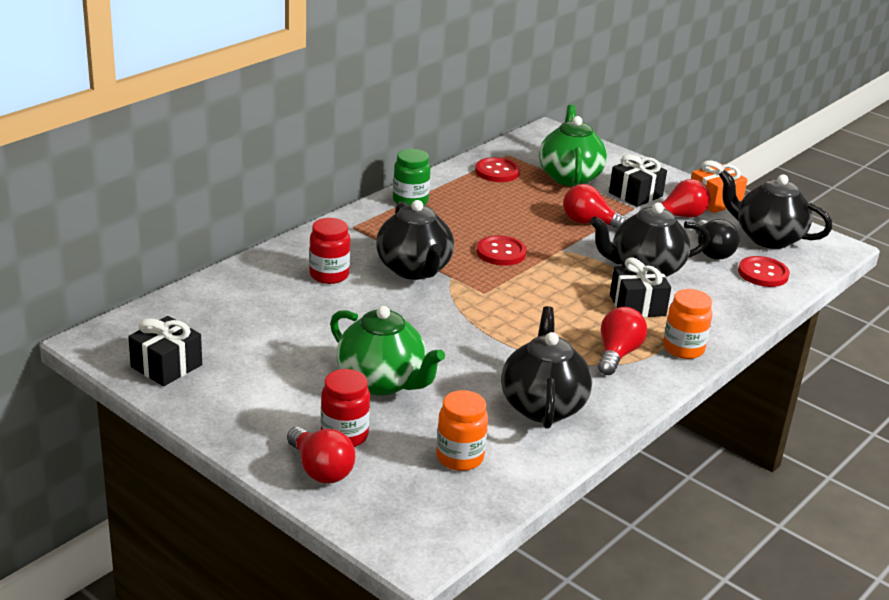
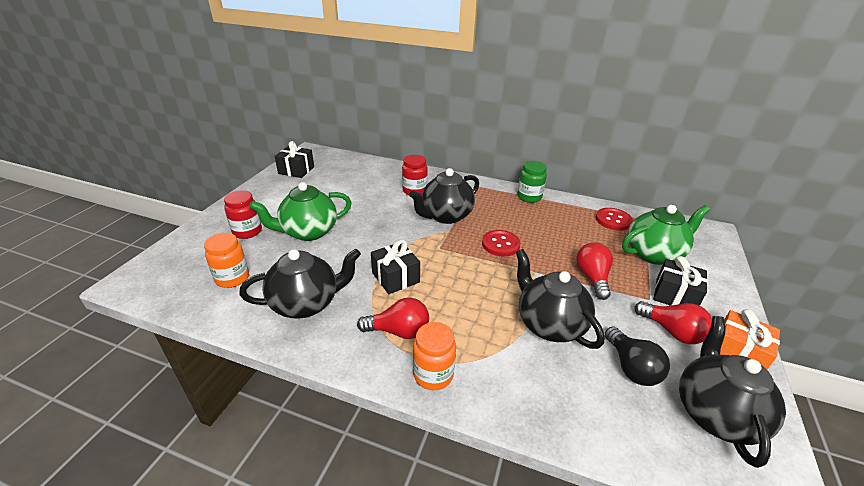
camera: 70 degrees right, 5 degrees up
red light bulb [287,427,355,483] -> none
green teapot [330,306,445,396] -> green teapot turned 45 degrees clockwise [249,182,352,241]
black gift [610,257,671,317] -> black gift moved to [371,240,420,294]
black light bulb [695,219,740,260] -> black light bulb turned 75 degrees counterclockwise [605,327,670,386]
red button [738,256,790,287] -> none

